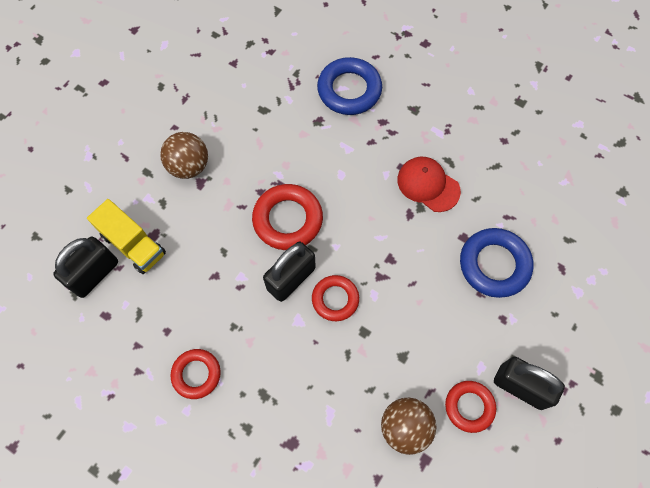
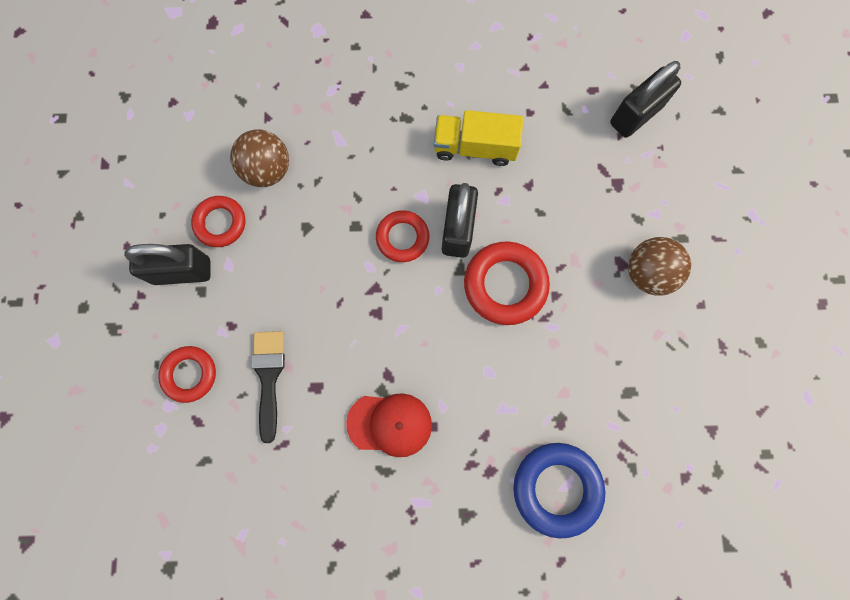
camera: 145 degrees right, 10 degrees up
black padlock [53,237,118,298] -> black padlock turned 45 degrees clockwise [610,61,681,138]
yellow truck [87,199,166,274] -> yellow truck moved to [434,110,523,166]
red ring [170,349,221,399] -> red ring moved to [158,346,216,403]
blue ring [460,228,534,298] -> black brush [252,331,285,443]

